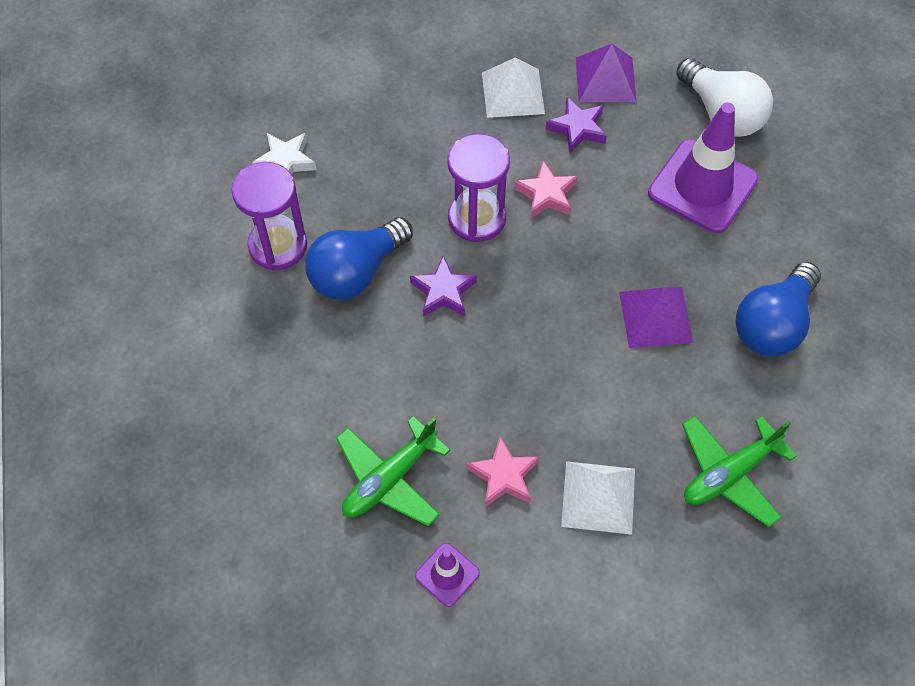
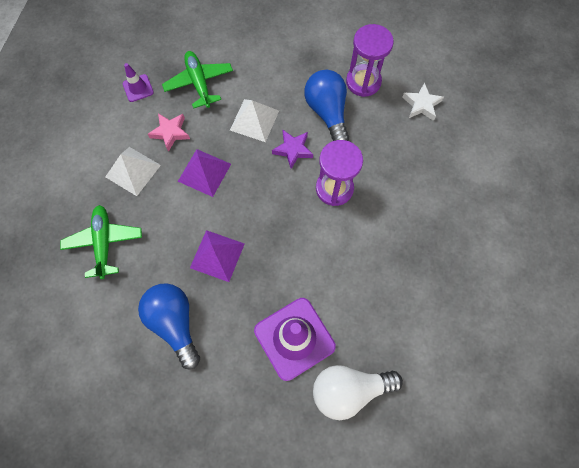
camera: 115 degrees right, 10 degrees up
white pyramid [482,57,545,118] -> white pyramid moved to [230,99,279,142]
pink star [514,161,578,218] -> none
purple star [546,97,607,153] -> none
purple pyramid [576,44,636,102] -> purple pyramid moved to [178,149,231,197]

